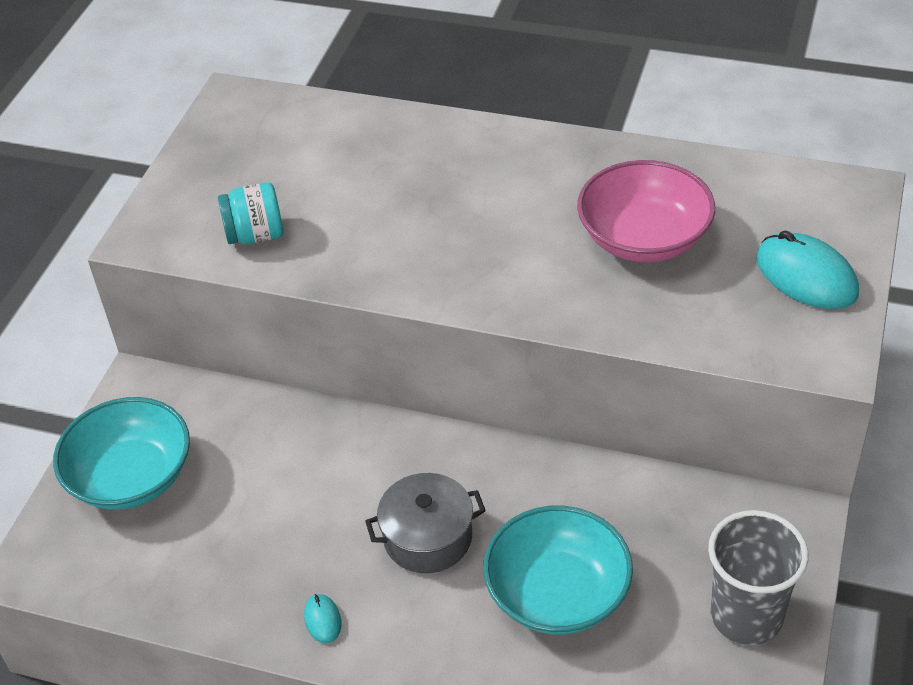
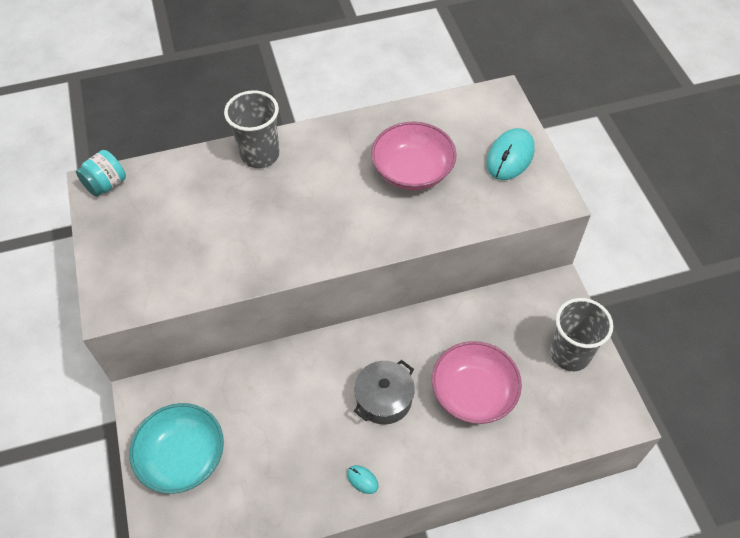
camera: 35 degrees left, 10 degrees up
turquoise jar [218,182,283,245] -> turquoise jar moved to [76,150,126,197]
turquoise bowl [483,506,633,635] -> pink bowl [432,341,522,424]
turquoise mouse [756,230,859,309] -> turquoise mouse turned 75 degrees counterclockwise [486,128,535,180]
none -> grey cup [224,90,280,168]

